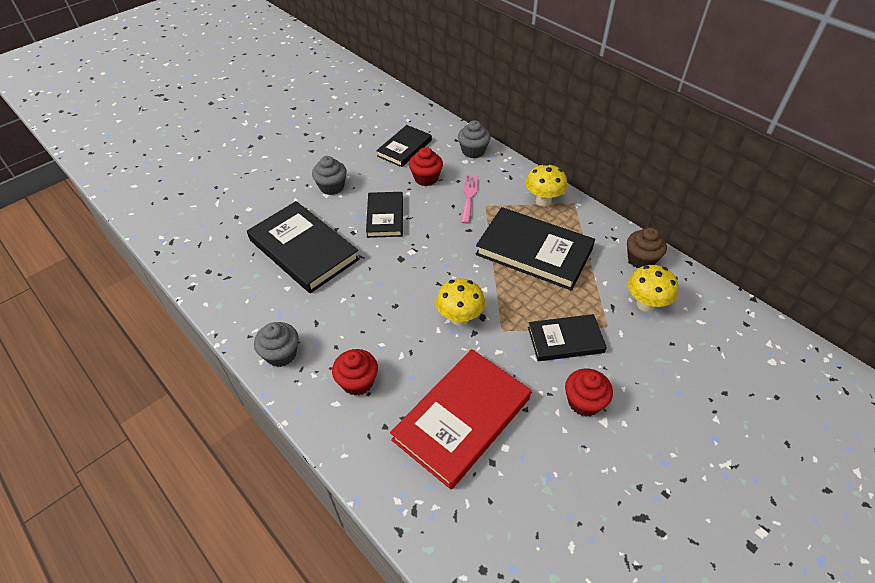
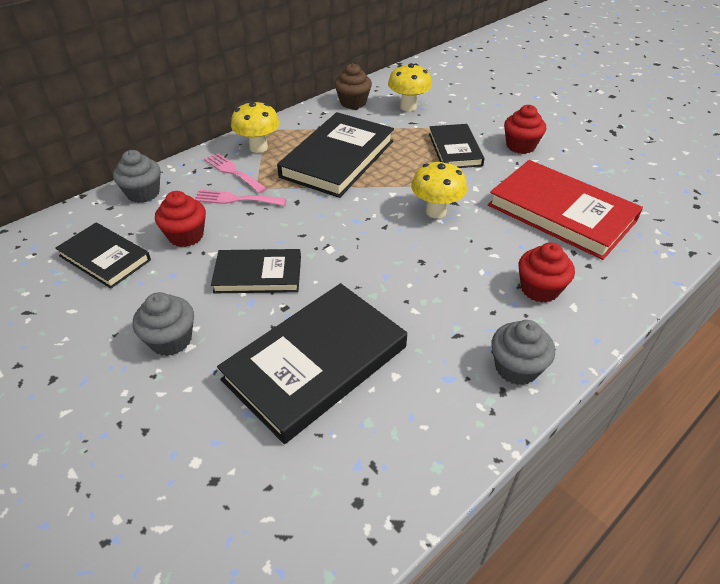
camera: 90 degrees left, 5 degrees down
none -> pink fork [204,153,267,193]

